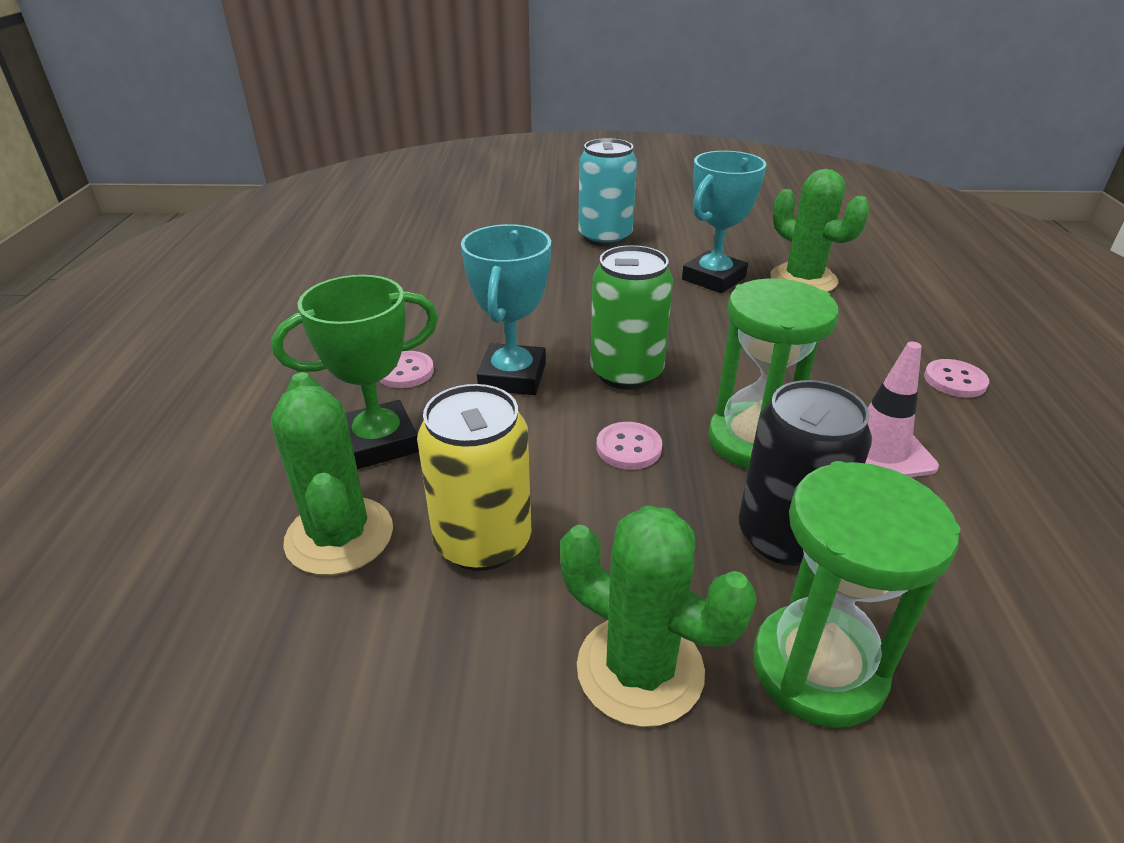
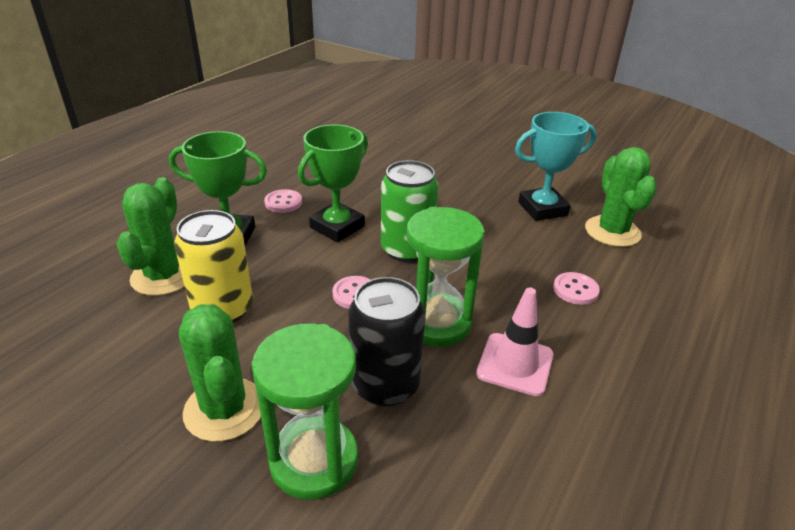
camera: 30 degrees right, 0 degrees up
turquoise trophy [461,224,551,395] -> green trophy [298,124,368,242]
turquoise can [578,138,637,247] -> none
pink button [924,359,989,398] -> pink button moved to [553,272,600,305]

